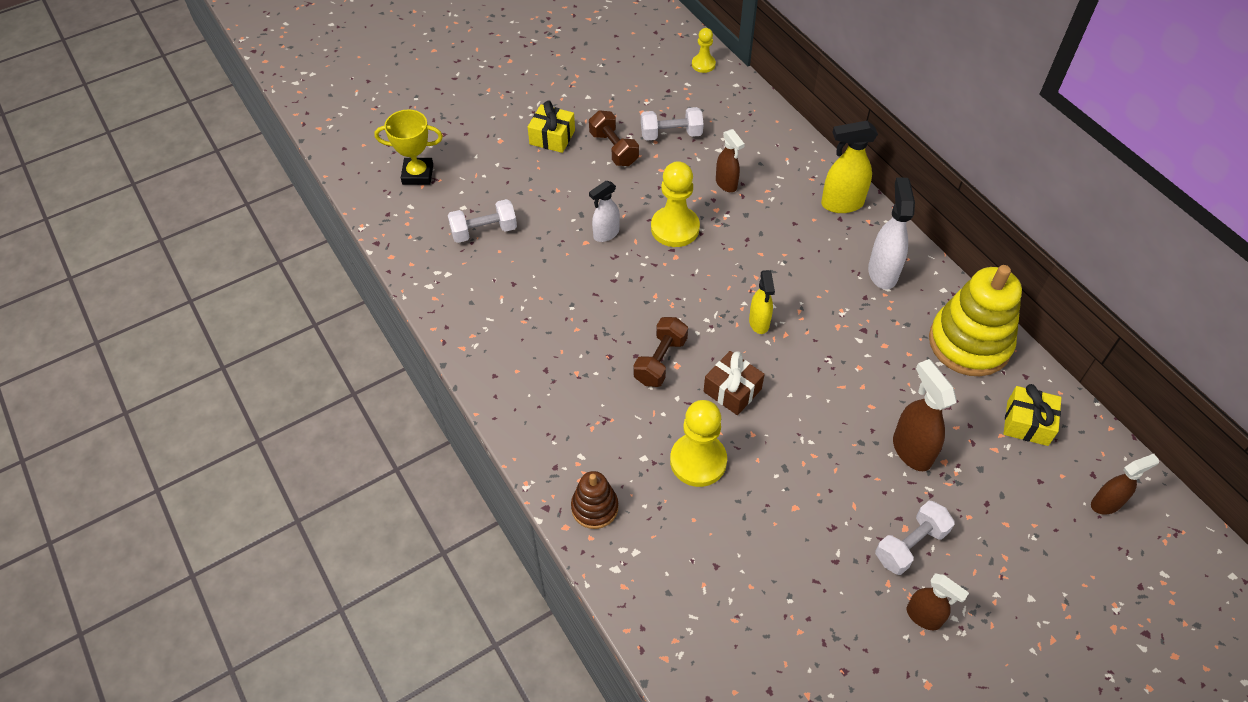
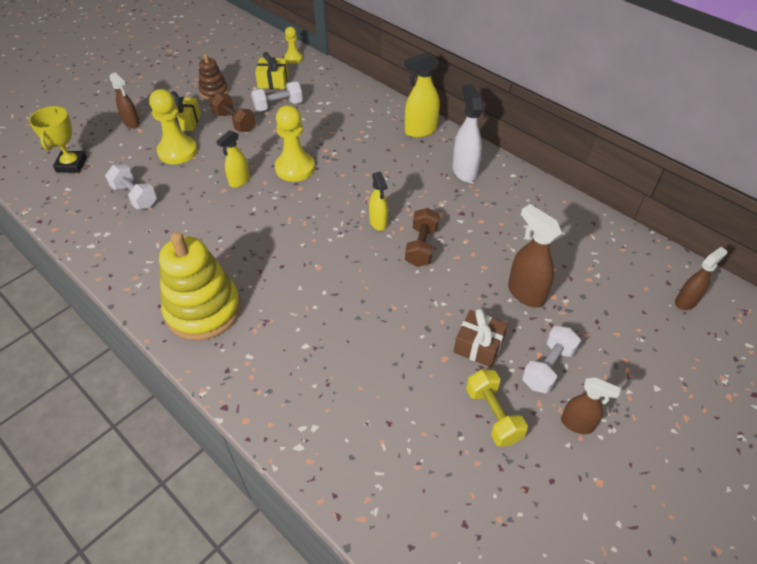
camera: 15 degrees left, 5 degrees down
yellow trophy [374,109,443,185] -> yellow trophy turned 75 degrees counterclockwise [29,106,87,173]
white dumbbell [448,199,517,243] -> white dumbbell turned 75 degrees clockwise [105,164,157,209]
brown stacking toy [571,471,618,529] -> brown stacking toy moved to [199,54,228,100]
white spray bottle [589,181,620,242] -> yellow spray bottle [216,130,250,188]
brown dumbbell [633,317,688,387] -> brown dumbbell moved to [405,208,439,267]
yellow pawn [670,400,727,487] -> yellow pawn moved to [149,89,197,164]
brown gift [704,351,765,415] -> brown gift moved to [454,308,508,367]
brown spray bottle [716,129,745,192] -> brown spray bottle moved to [109,73,140,128]
yellow stacking toy [929,265,1022,376] -> yellow stacking toy moved to [159,232,241,341]
yellow gift [1004,384,1062,446] -> yellow gift moved to [255,52,289,89]
none -> yellow dumbbell [466,369,528,447]

